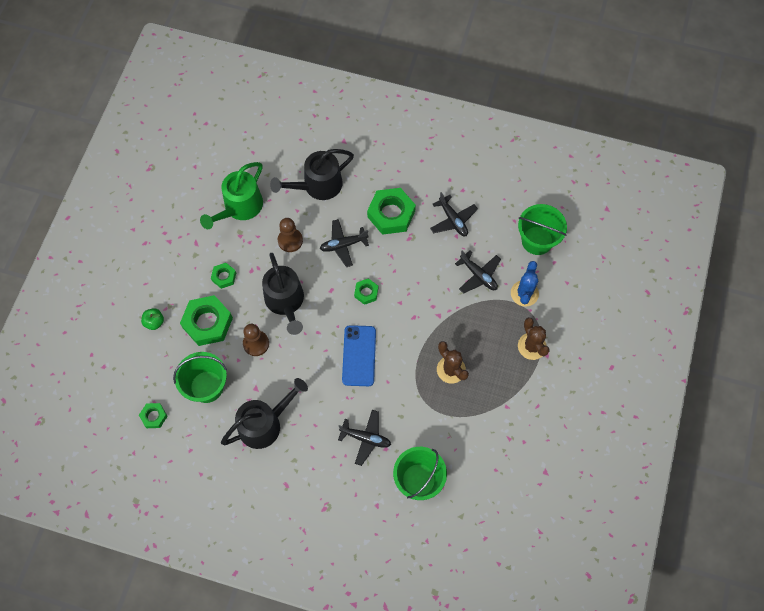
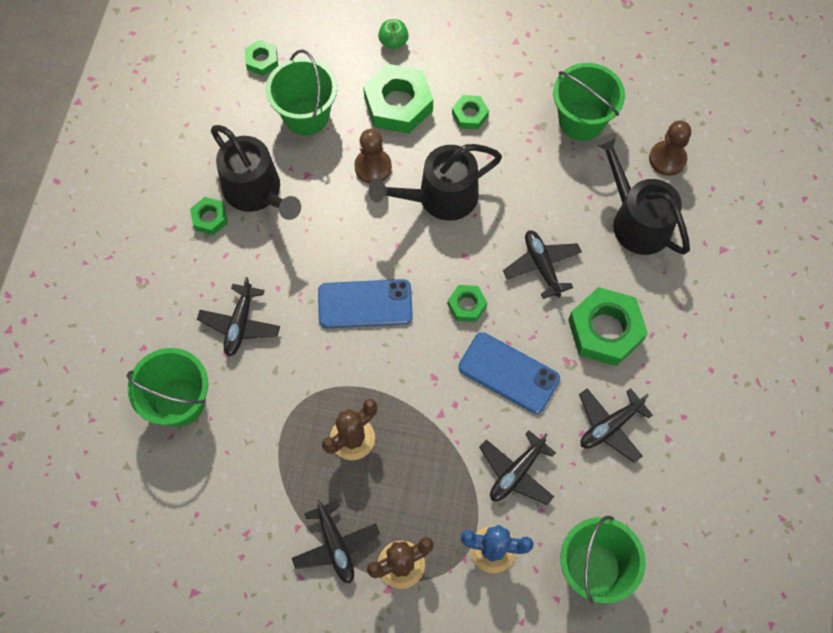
camera: 85 degrees right, 0 degrees up
green watering can [200,162,263,229] -> green bucket [553,63,625,141]
brown pawn [278,218,303,252] -> brown pawn moved to [649,120,691,176]
none -> green nut [190,197,228,235]
none -> black plane [292,499,380,583]
none -> blue phone [458,332,560,414]

